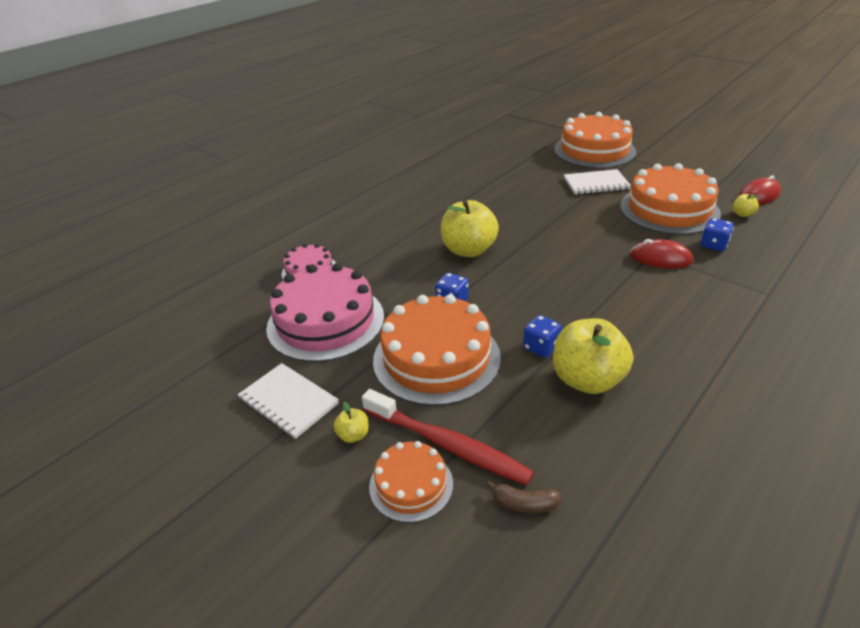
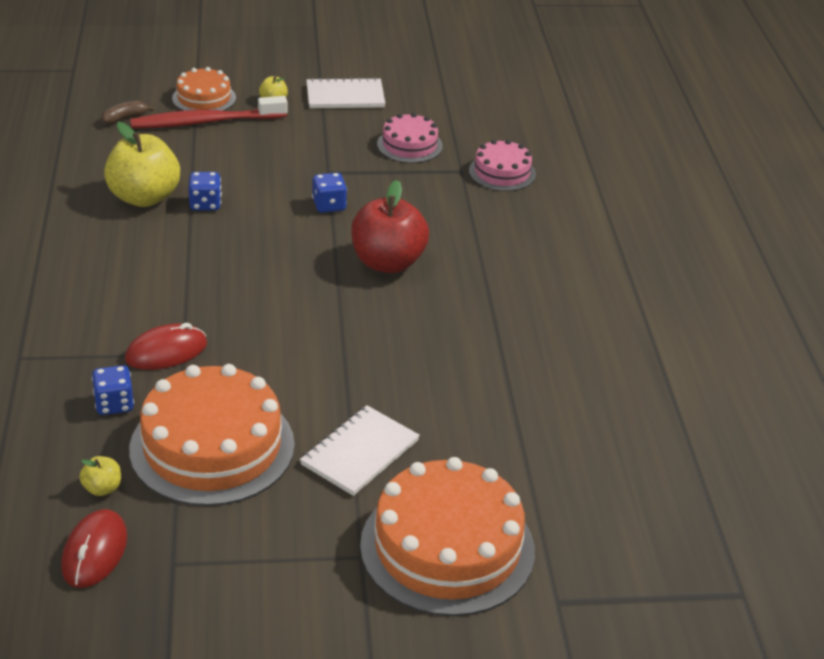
camera: 130 degrees right, 0 degrees up
pink cake [266,263,384,362] -> pink cake [377,113,443,163], size x0.53
orange cake [373,294,501,406] -> none
yellow apple [441,200,499,257] -> red apple [351,180,429,273]

